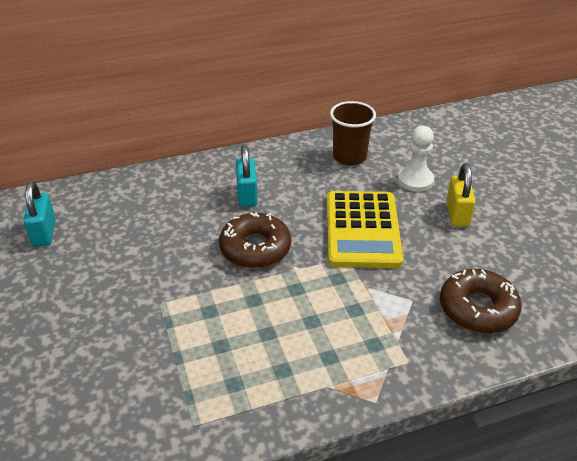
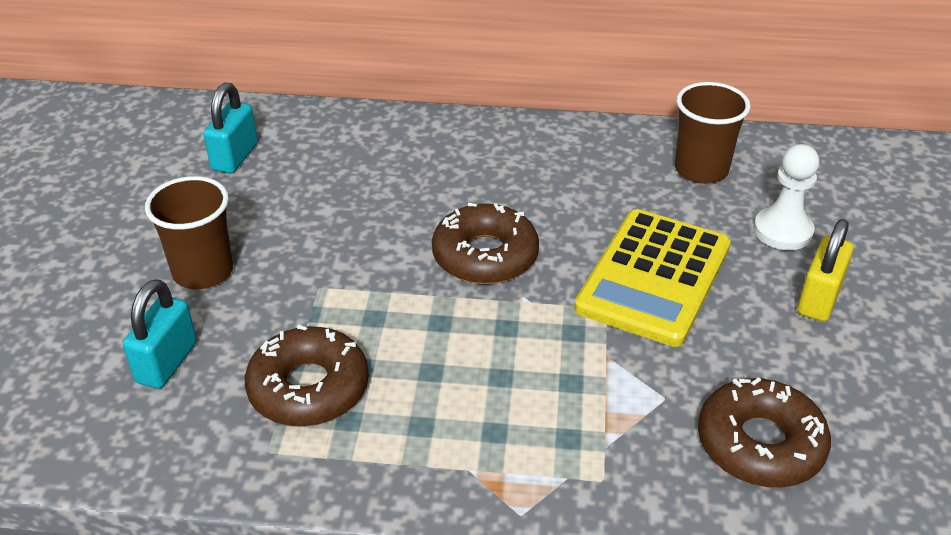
camera: 25 degrees right, 0 degrees up
turquoise padlock [236,145,258,207] -> turquoise padlock moved to [123,279,197,389]
none -> brown cup [145,176,233,289]
none -> brown donut [245,325,369,427]

